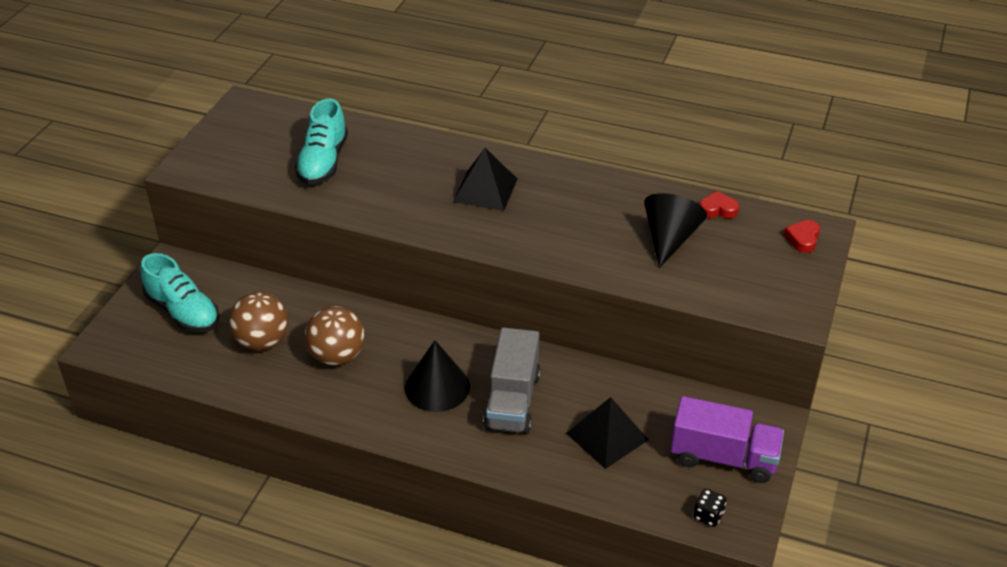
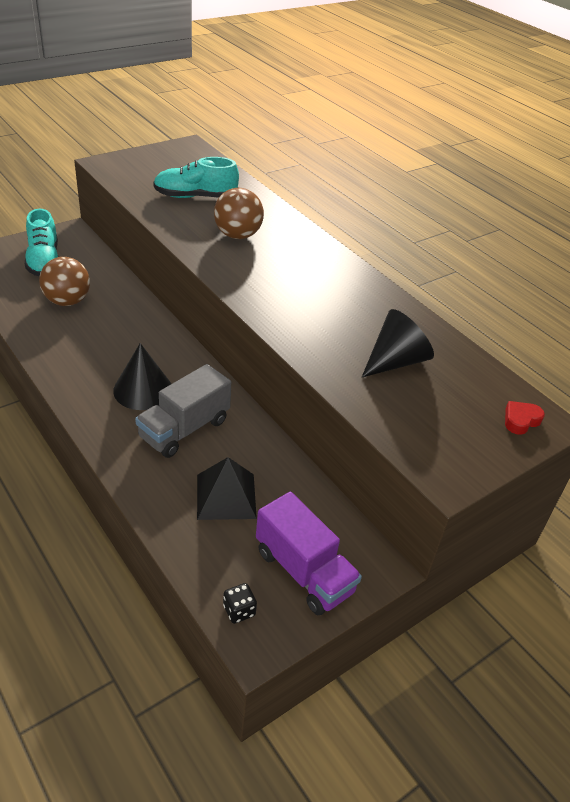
camera: 30 degrees right, 0 degrees up
turquoise shoe [295,99,348,185] -> turquoise shoe turned 45 degrees clockwise [153,157,239,198]
brown ball [305,306,365,366] -> brown ball moved to [214,188,264,239]
black pyramid [453,148,517,211] -> none
red heart [700,191,739,219] -> none

